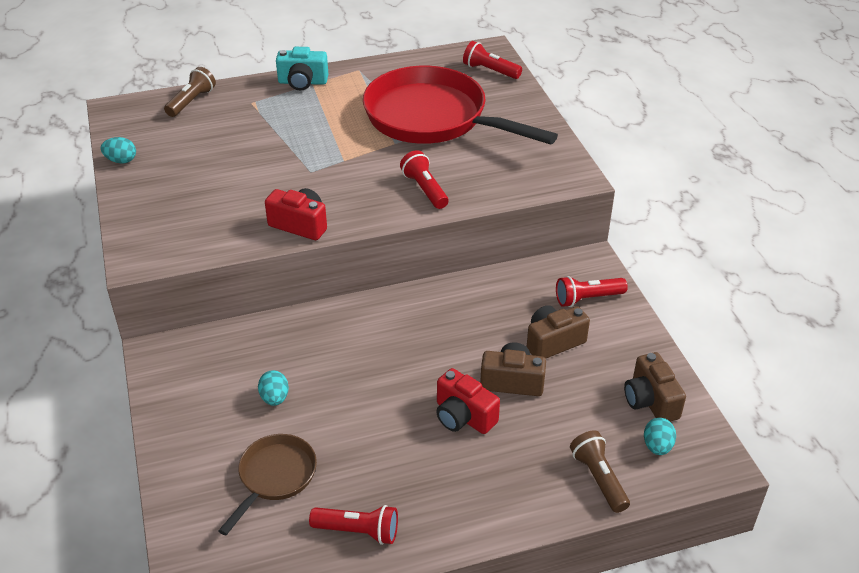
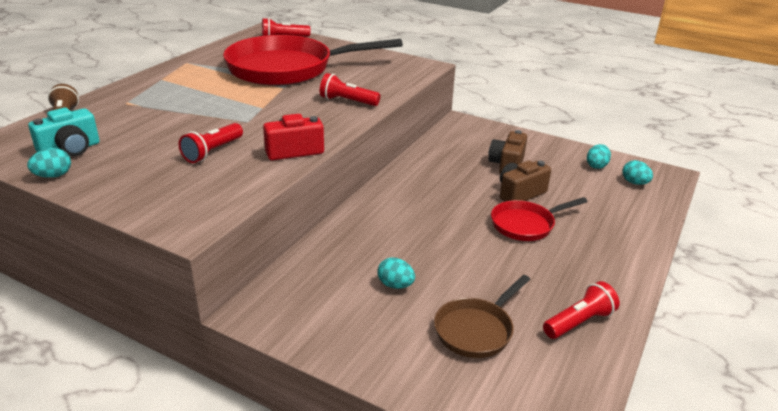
camera: 45 degrees left, 10 degrees down
brown pan [218,434,317,535] -> brown pan turned 120 degrees counterclockwise [434,275,530,358]
turquoise camera [276,47,329,90] -> turquoise camera moved to [28,108,100,156]
red camera [436,368,500,434] -> red pan [491,197,588,241]
red flashlight [556,276,628,307] -> red flashlight moved to [179,123,243,163]
brown flashlight [570,430,630,513] -> none
brown camera [624,352,686,422] -> turquoise egg [587,144,611,169]

